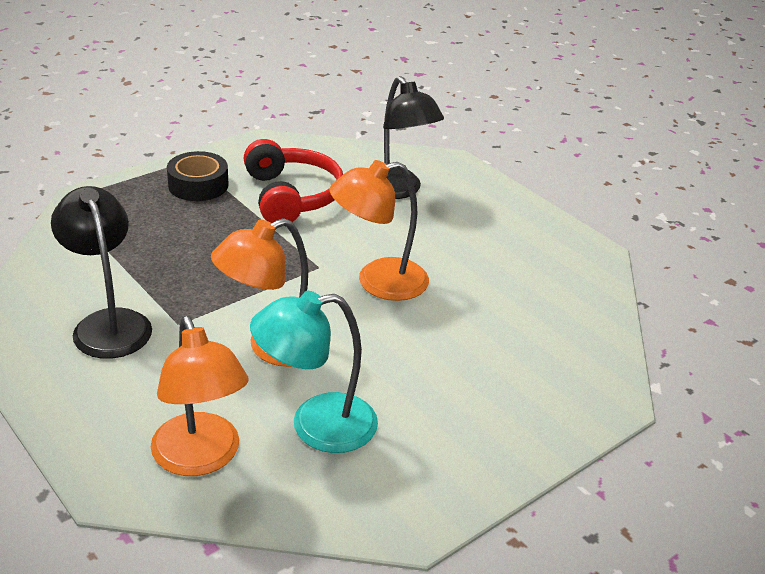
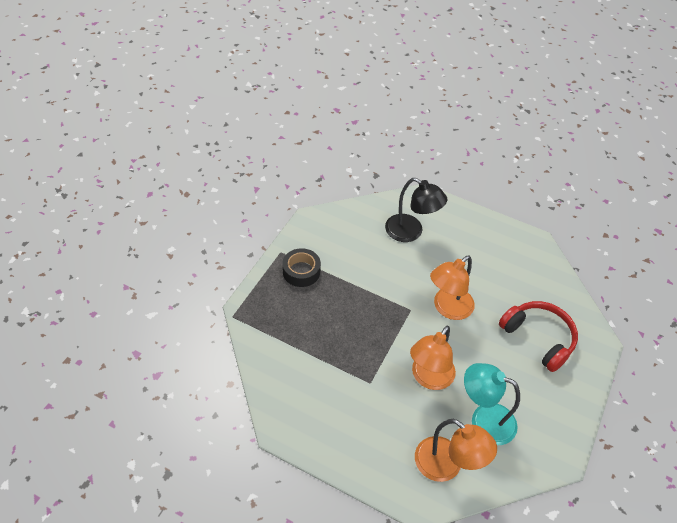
camera: 25 degrees left, 15 degrees up
black lamp [51,186,152,359] -> none
red headphones [243,139,343,223] -> red headphones moved to [499,301,578,372]
turquoise lamp [250,291,378,453] -> turquoise lamp turned 60 degrees clockwise [464,363,520,445]

